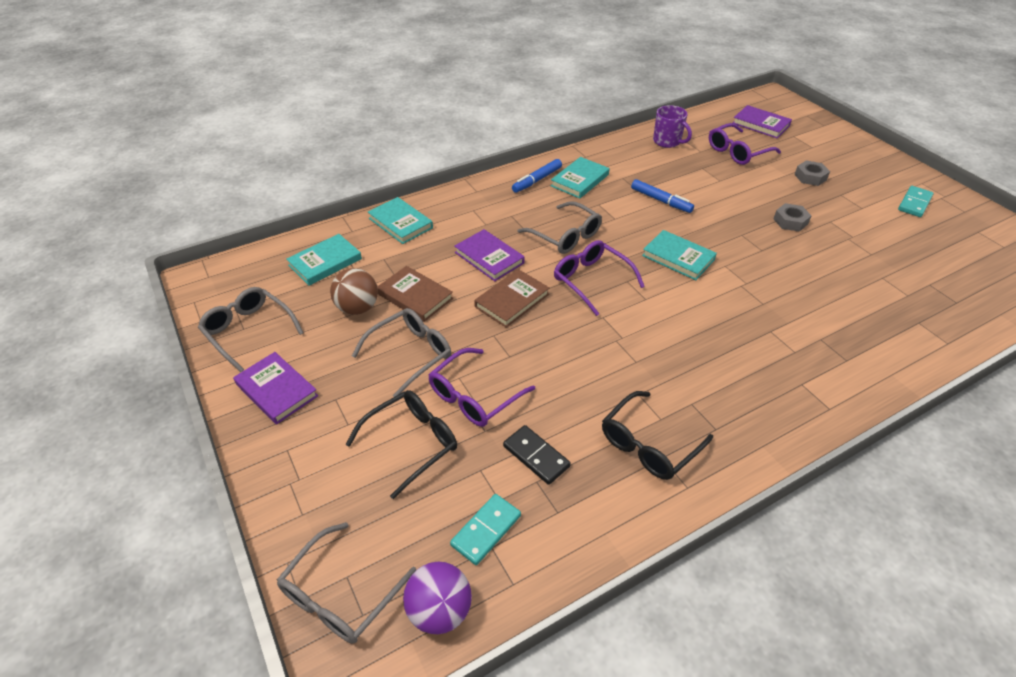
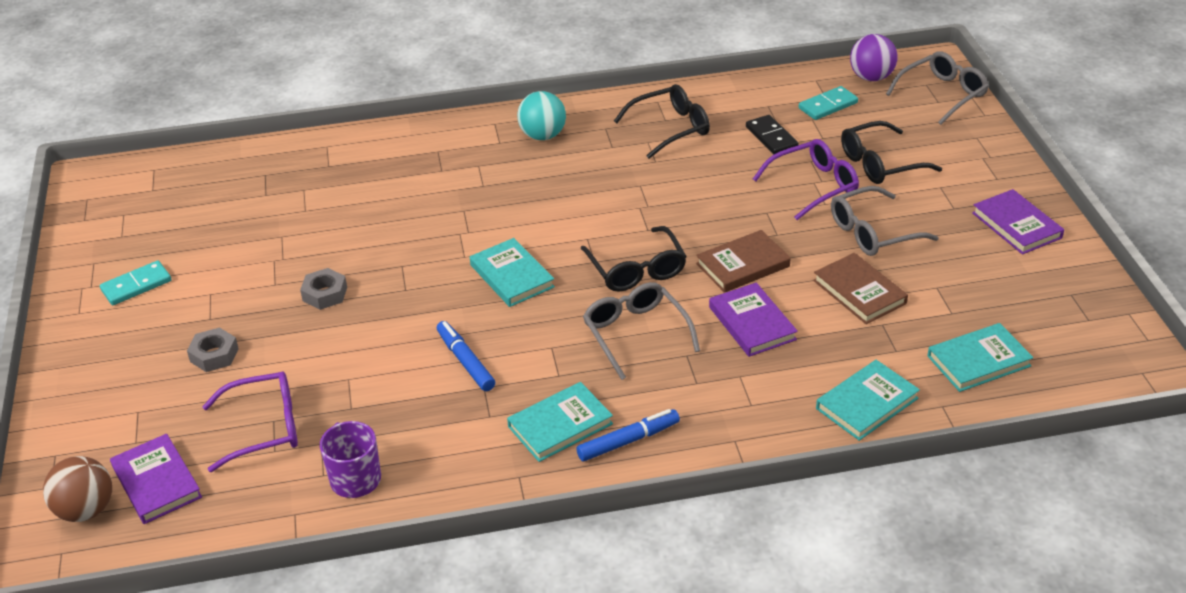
camera: 160 degrees left, 5 degrees down
grey glasses [198,287,303,372] -> none
brown ball [330,268,378,315] -> brown ball moved to [43,456,112,522]
turquoise book [368,197,433,244] -> turquoise book turned 75 degrees clockwise [816,360,920,441]
purple glasses [554,240,645,316] -> black glasses [580,226,687,292]
none -> turquoise ball [517,91,566,140]

